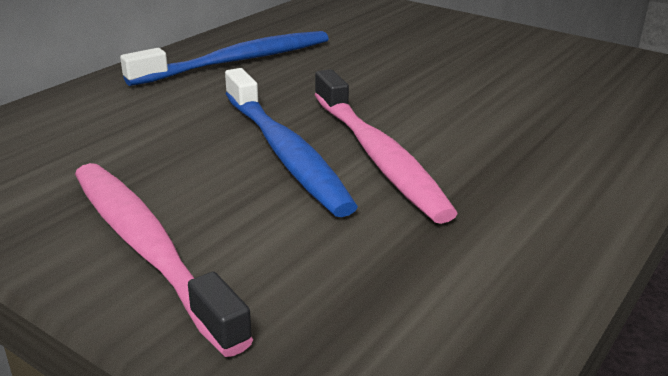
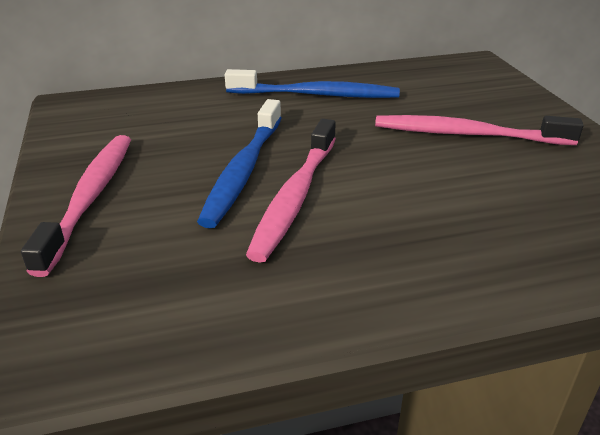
camera: 40 degrees right, 5 degrees up
none -> pink toothbrush [375,115,584,145]

